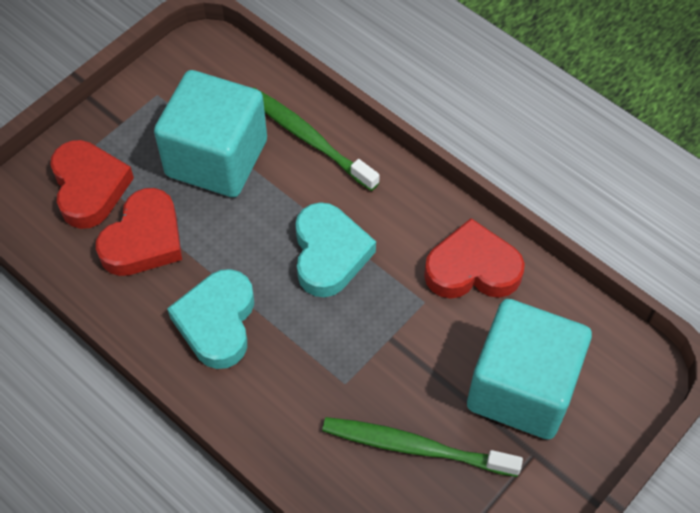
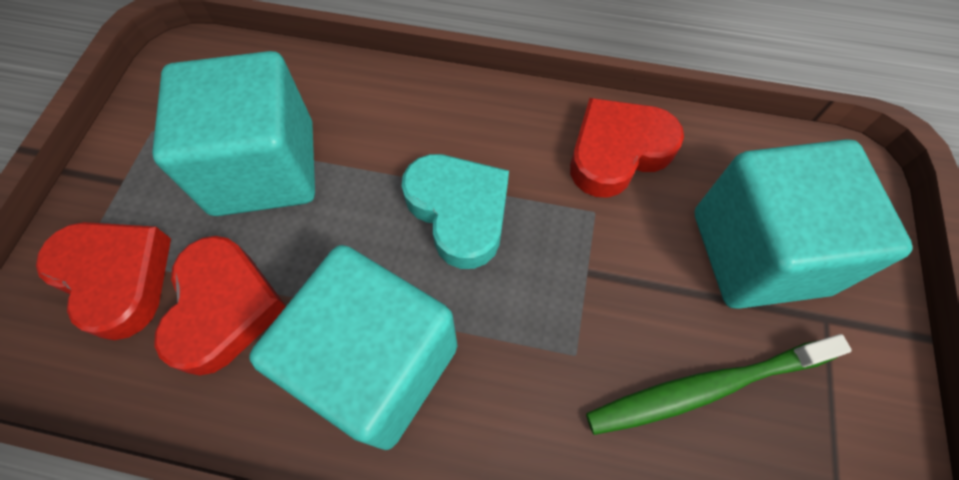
camera: 30 degrees left, 5 degrees up
turquoise heart [167,269,254,369] -> turquoise cube [249,245,457,450]
green toothbrush [254,88,380,191] -> none

